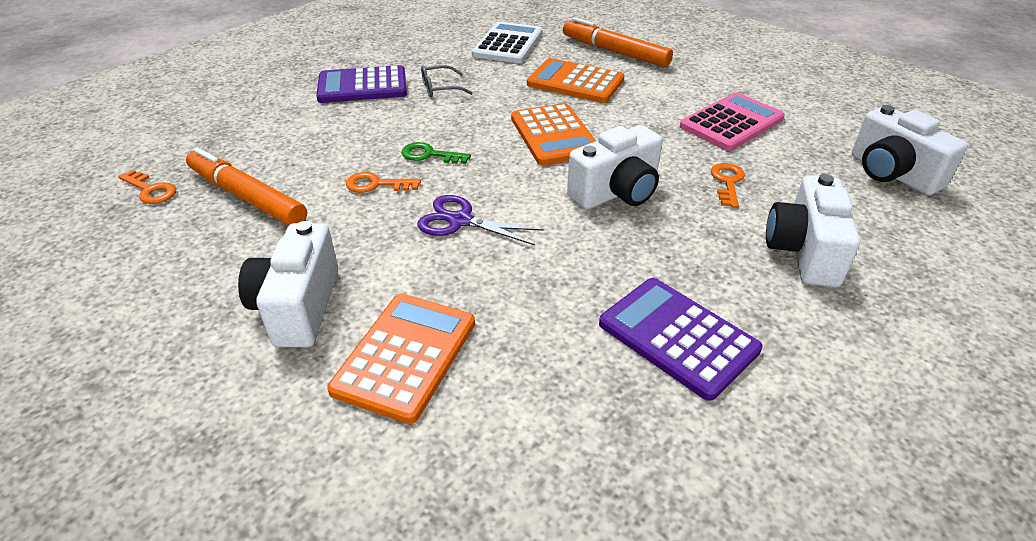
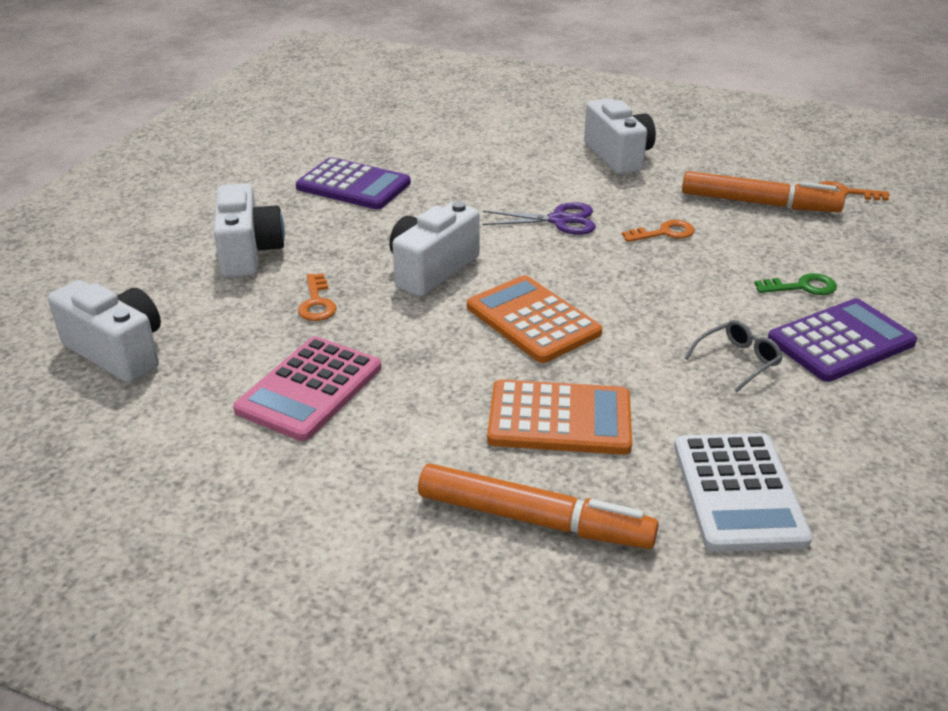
camera: 160 degrees right, 5 degrees down
orange calculator [327,294,475,424] -> none
green key [402,142,471,164] -> green key moved to [755,273,837,295]

